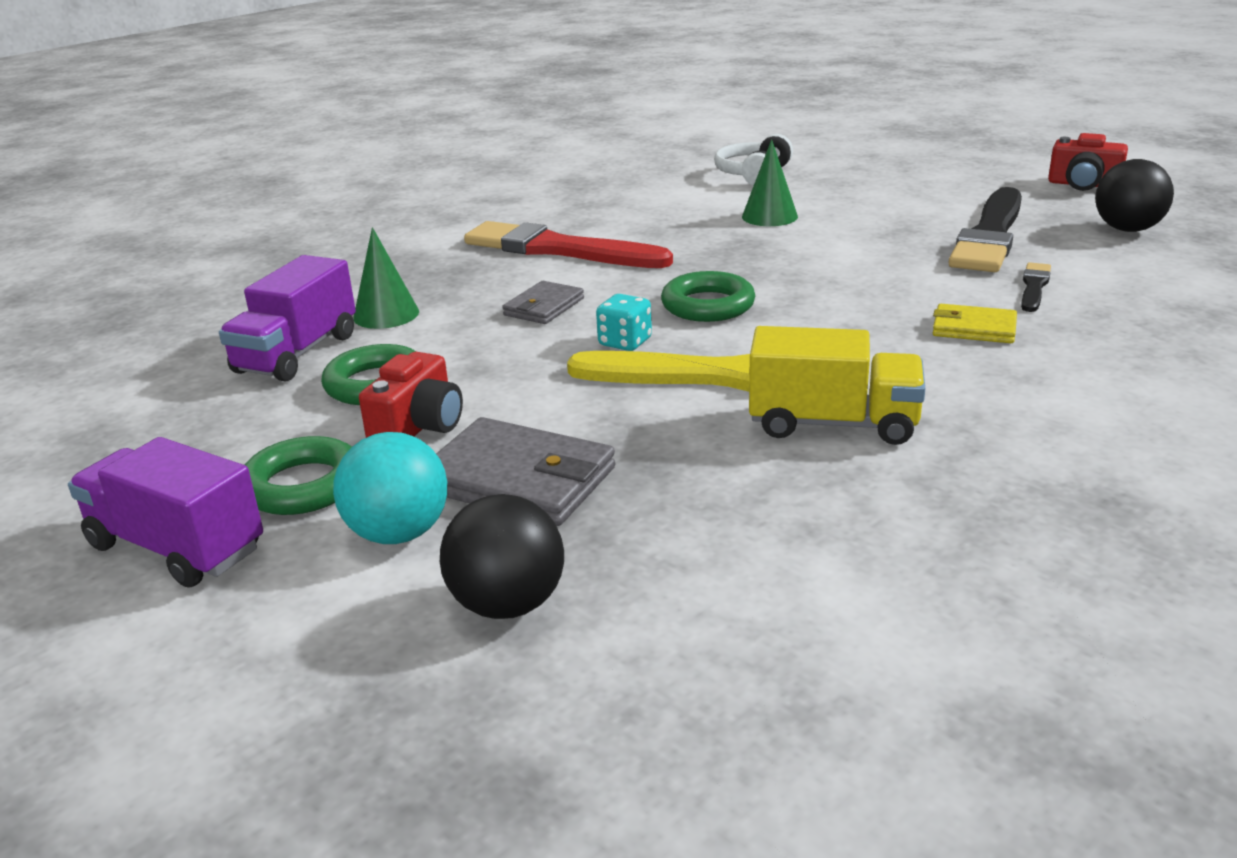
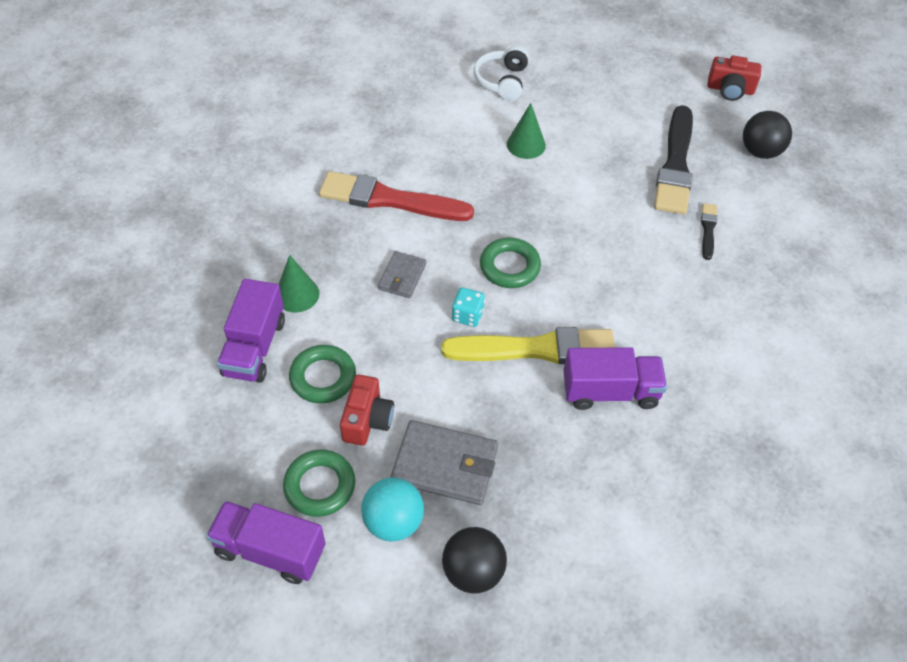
camera: 15 degrees left, 25 degrees up
yellow truck [749,326,925,445] -> purple truck [563,347,667,410]
yellow wallet [933,304,1017,343] -> none

